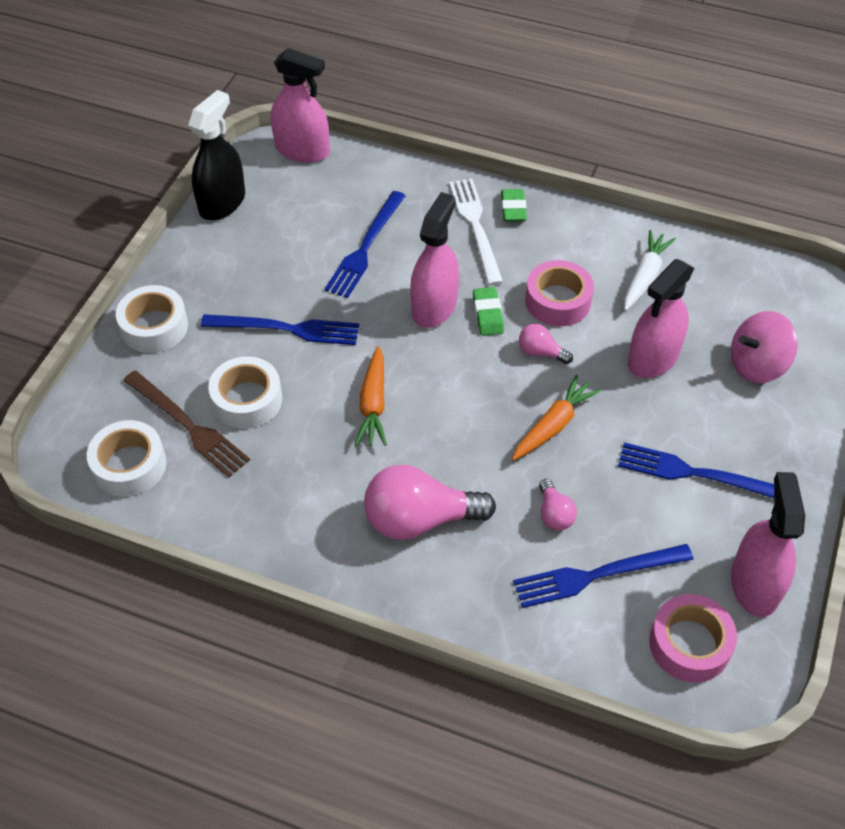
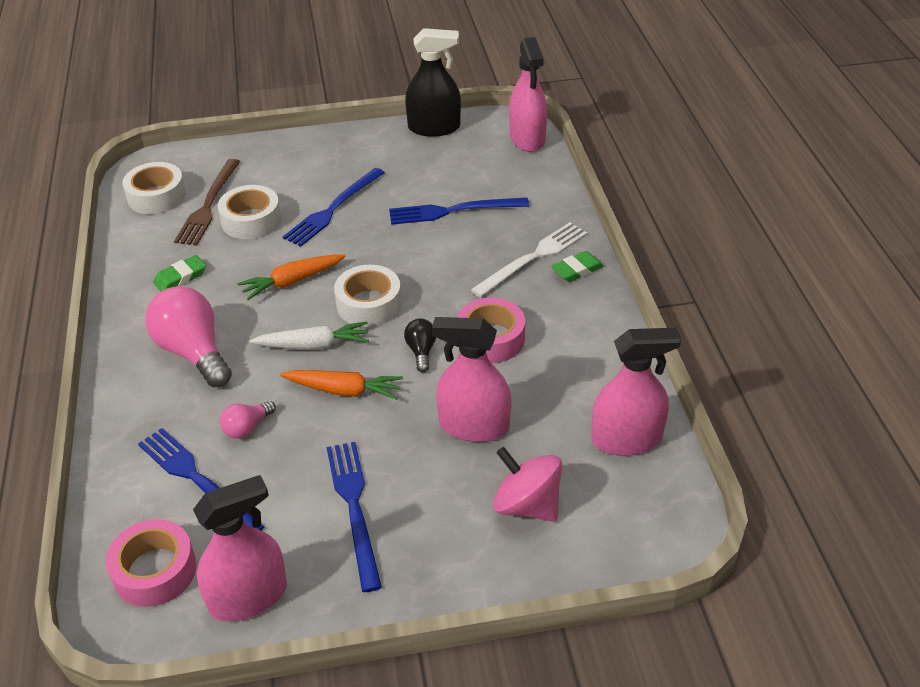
camera: 60 degrees right, 10 degrees down
white tape [116,285,188,353] -> white tape moved to [334,265,402,327]
blue fork [201,314,359,345] -> blue fork turned 60 degrees clockwise [283,168,385,247]
pink spray bottle [410,192,459,328] -> pink spray bottle moved to [591,328,681,456]
green eraser [473,287,504,336] -> green eraser moved to [153,255,206,291]
pink light bulb [519,324,573,364] -> black light bulb [404,318,436,372]
white carrot [624,230,676,311] -> white carrot moved to [249,321,369,350]

